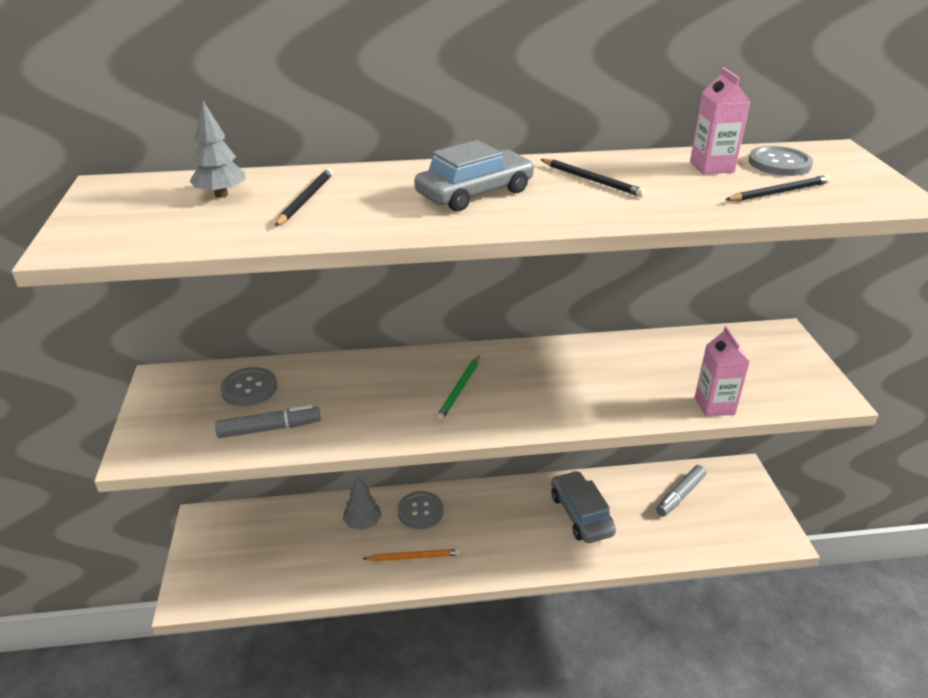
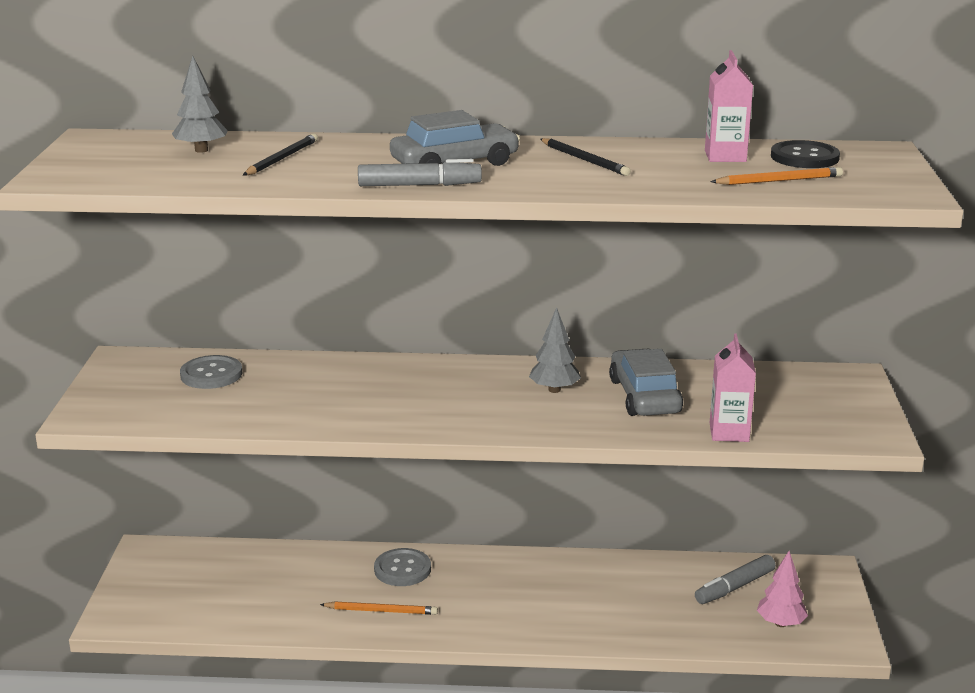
camera: 10 degrees right, 10 degrees down
grey marker [215,405,321,438] -> grey marker moved to [358,159,482,186]
grey tree [343,475,382,530] -> grey tree moved to [529,307,581,393]
green pencil [436,355,480,421] -> none
grey car [551,471,616,543] -> grey car moved to [609,349,683,416]
black pencil [725,175,831,201] -> orange pencil [710,167,843,185]
grey button [748,146,813,176] -> black button [771,140,840,168]
none -> pink tree [757,551,808,627]

